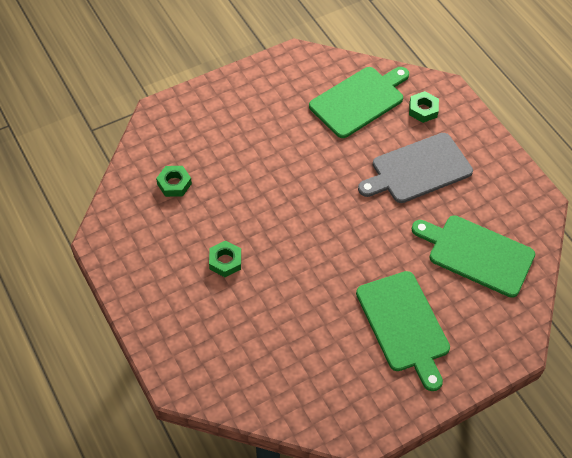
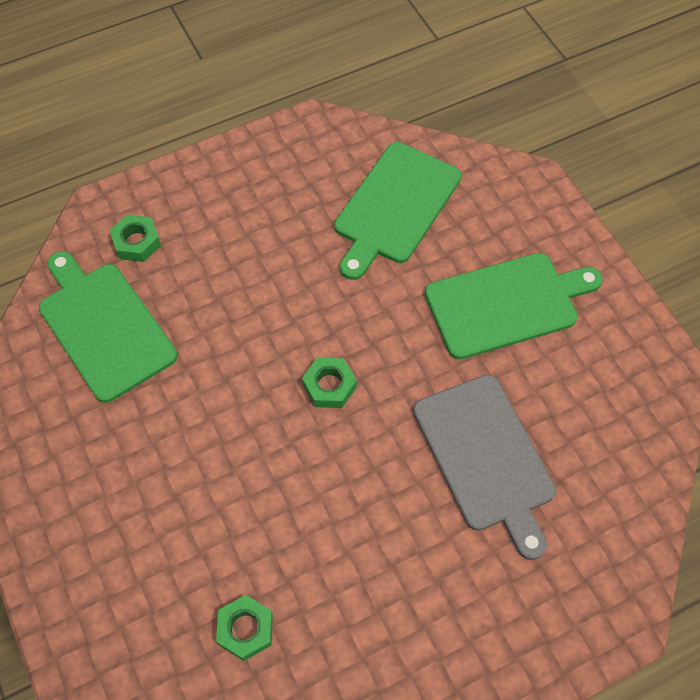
camera: 85 degrees left, 5 degrees up
green nut [209,240,241,277] -> green nut moved to [302,358,357,408]
grey cutting board [358,133,473,203] -> grey cutting board moved to [413,375,556,560]

